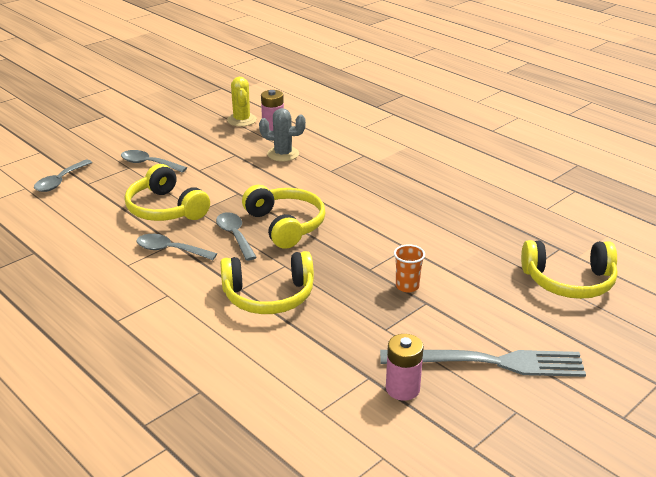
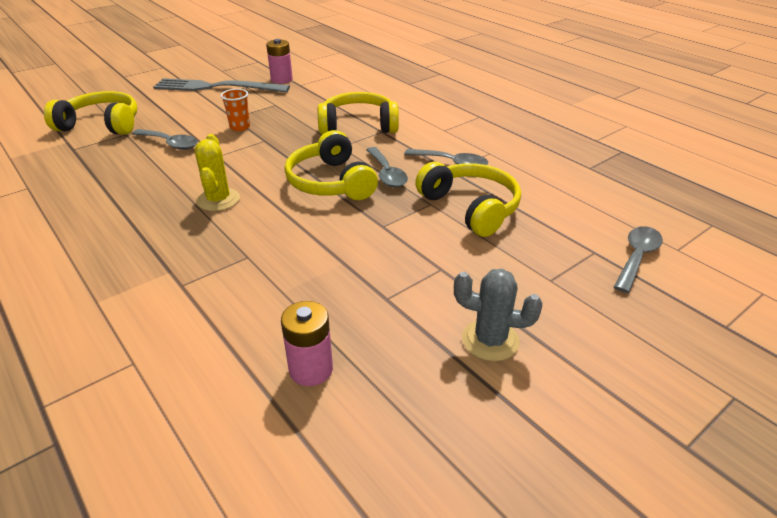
camera: 175 degrees left, 5 degrees up
grey spoon [121,150,187,173] -> grey spoon moved to [132,129,198,150]
yellow cactus [227,77,257,126] -> yellow cactus moved to [195,134,240,211]
grey cactus [259,108,306,162] -> grey cactus moved to [454,269,542,361]

